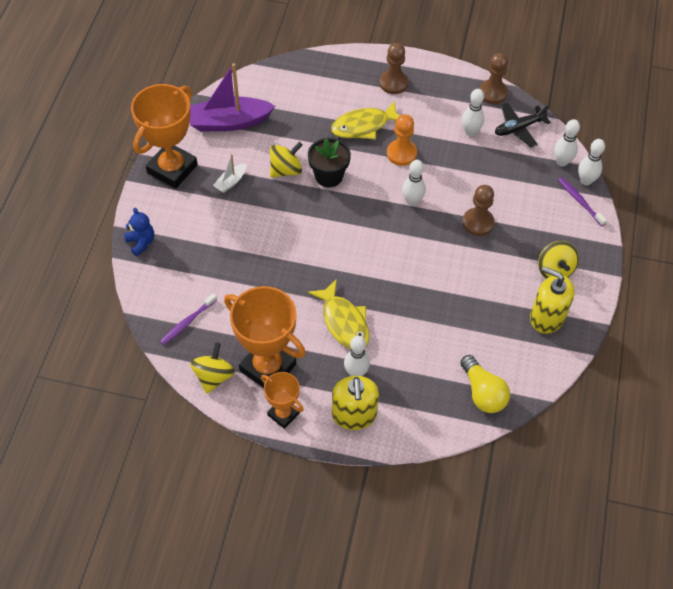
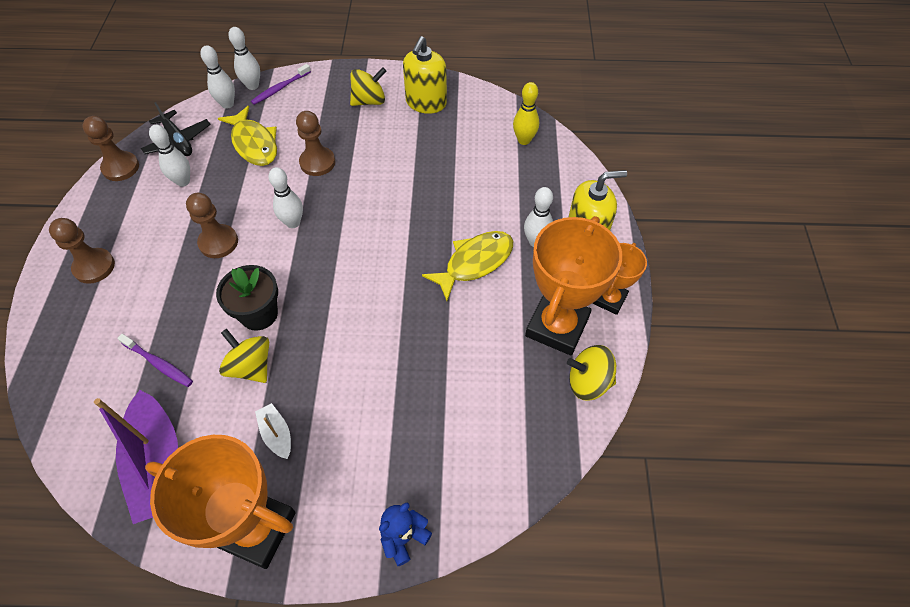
camera: 100 degrees left, 0 degrees up
purple toothbrush [160,293,217,345] -> purple toothbrush moved to [117,334,193,387]
white boat [213,154,246,193] -> white boat turned 150 degrees counterclockwise [255,403,291,459]
yellow fish [331,101,400,140] -> yellow fish moved to [218,106,277,166]
orange pawn [387,114,417,166] -> brown pawn [186,193,238,258]
yellow light bulb [460,355,510,413] -> yellow bowling pin [513,82,539,145]

